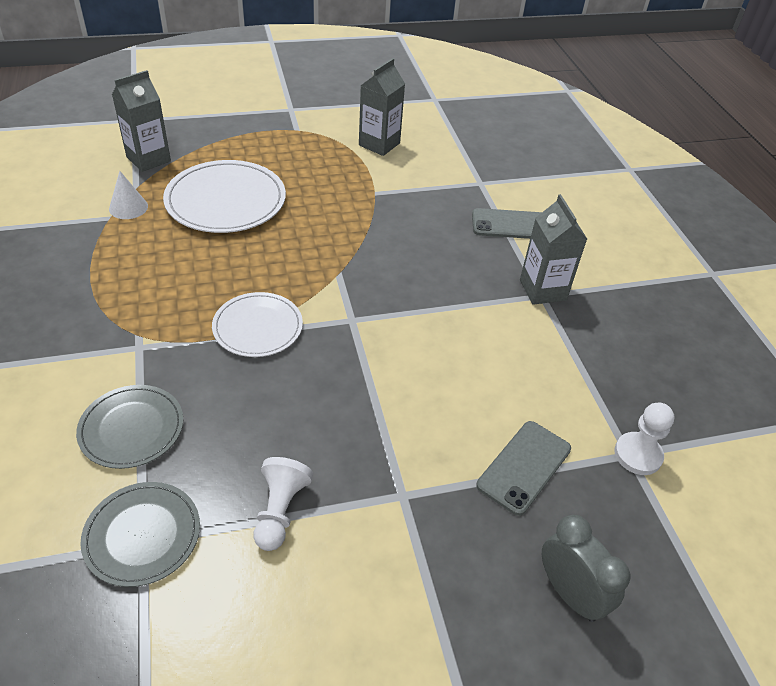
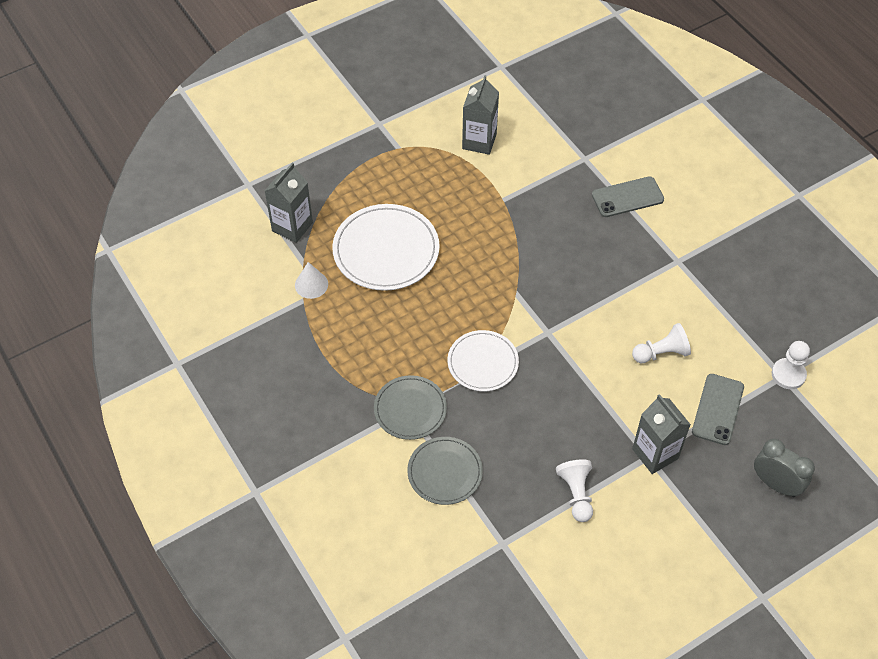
camera: 15 degrees left, 10 degrees up
grey plate [80,482,200,587] -> grey plate moved to [374,375,447,440]
grey carton [520,194,587,305] -> grey carton moved to [632,394,691,474]
none -> white pawn [632,323,691,363]

